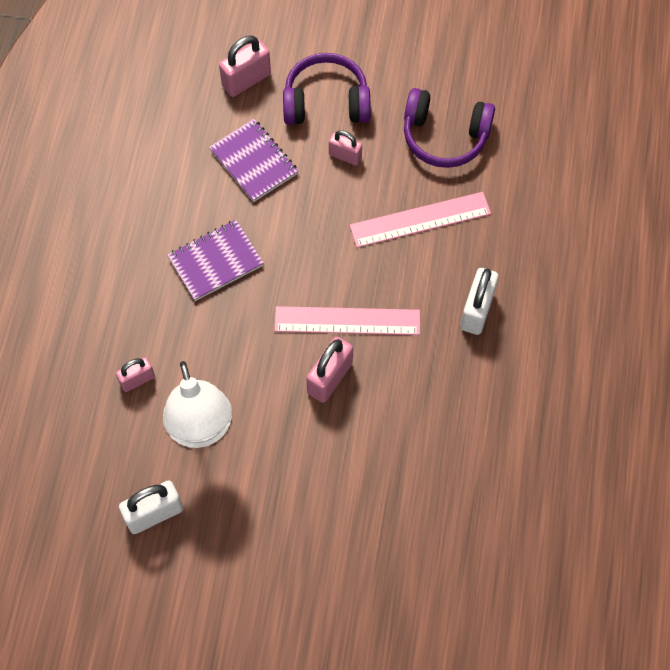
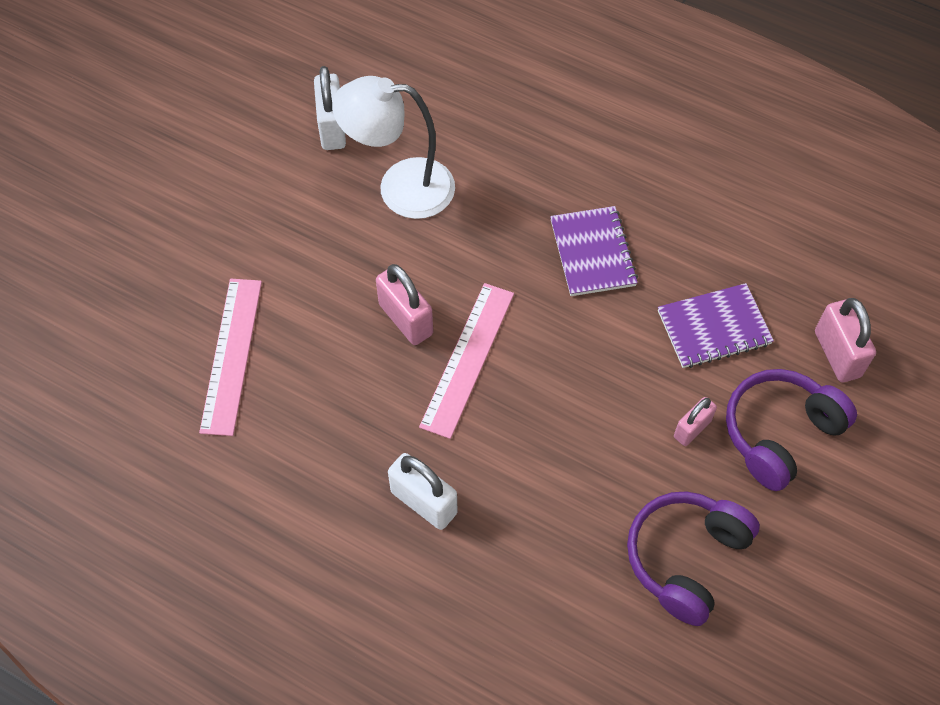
camera: 110 degrees right, 5 degrees down
pink padlock [116,357,155,392] -> none
purple headphones [283,53,371,125] -> purple headphones turned 150 degrees counterclockwise [726,369,857,491]
pink ruler [349,192,491,248] -> pink ruler moved to [199,279,262,436]

